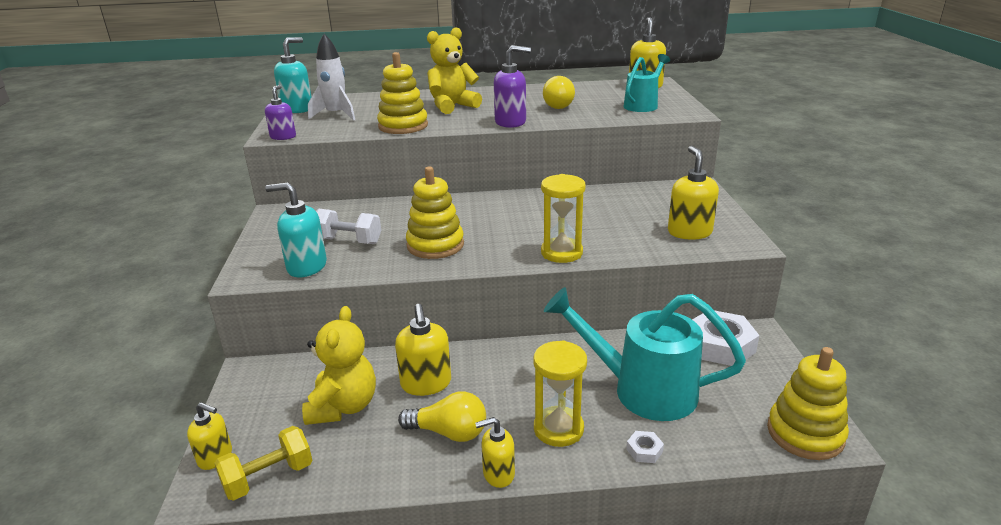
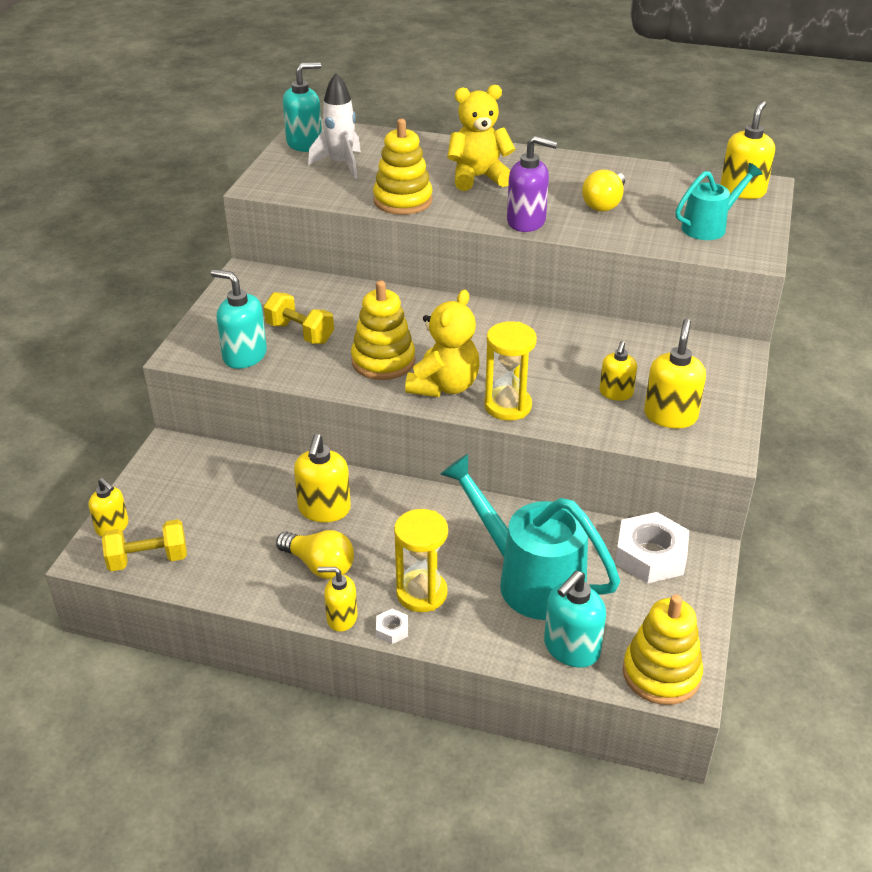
camera: 20 degrees right, 10 degrees up
purple soap dispenser [265,85,296,140] -> none
yellow teddy bear [302,306,376,425] -> yellow teddy bear moved to [405,290,480,397]
white dumbbell [316,209,381,244] -> yellow dumbbell [263,292,334,344]
white nut [626,431,664,463] -> white nut moved to [376,609,408,644]
none -> turquoise soap dispenser [544,570,606,668]
none -> yellow soap dispenser [600,341,637,401]

